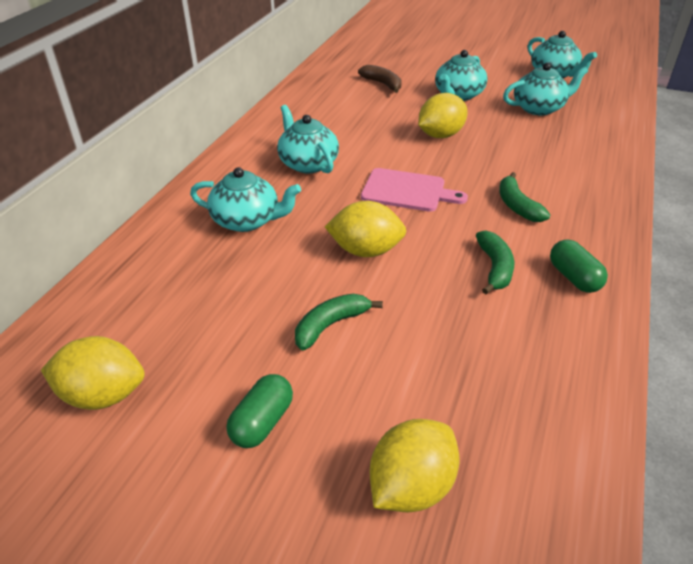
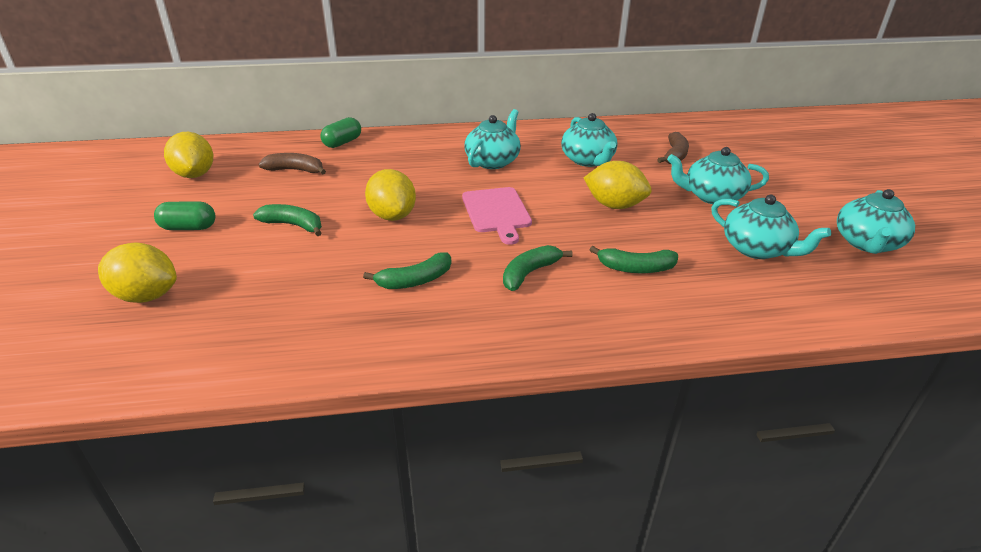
camera: 60 degrees right, 5 degrees down
turquoise teapot [190,167,301,232] -> turquoise teapot moved to [561,113,618,167]
green capsule [550,239,608,293] -> green capsule moved to [320,117,361,148]
none -> brown banana [258,153,326,174]
none -> green banana [590,246,678,273]

